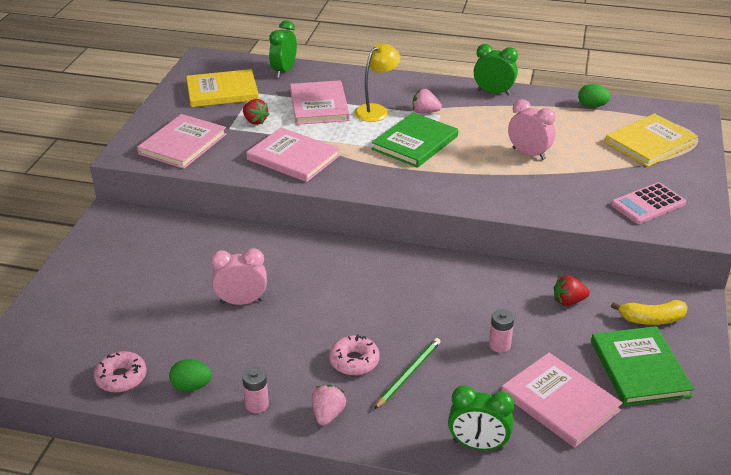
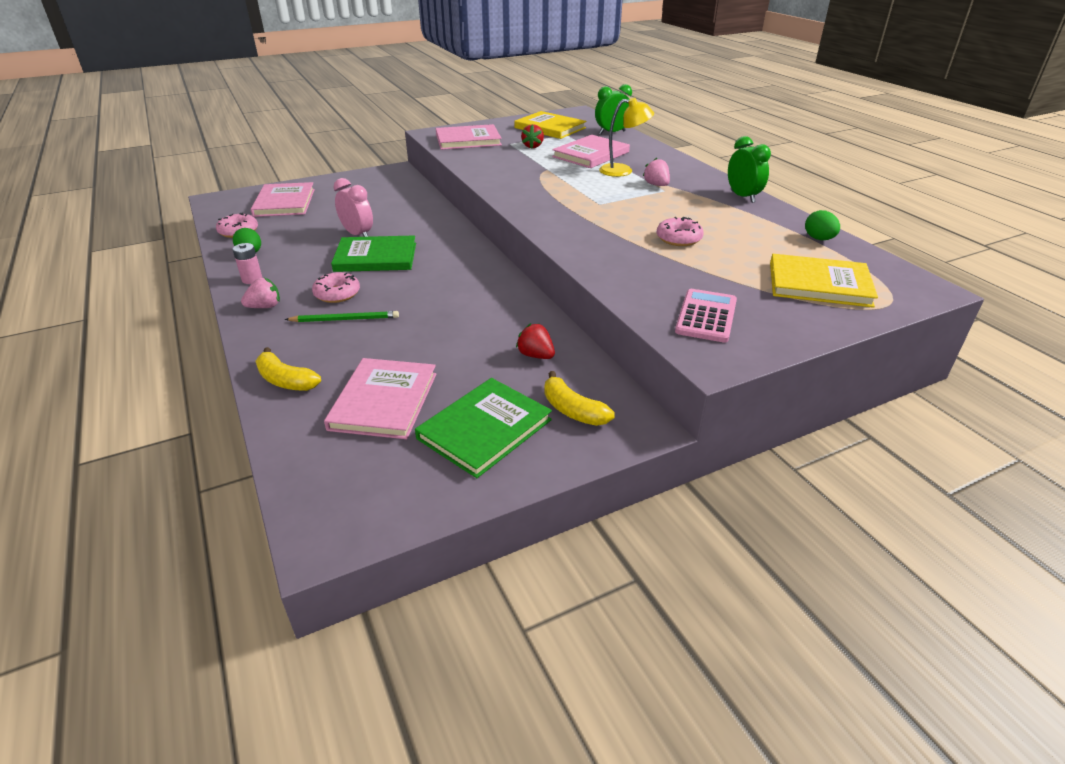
camera: 50 degrees right, 0 degrees up
pink book [246,127,340,182] -> pink book moved to [251,182,315,217]
green book [372,112,458,168] -> green book moved to [331,235,416,272]
green clock [448,385,514,450] -> yellow banana [255,347,321,391]
pink battery [489,309,514,353] -> none
pink clock [508,99,555,160] -> pink donut [657,217,704,246]
pink calculator [611,182,686,224] -> pink calculator turned 90 degrees clockwise [675,289,737,343]

